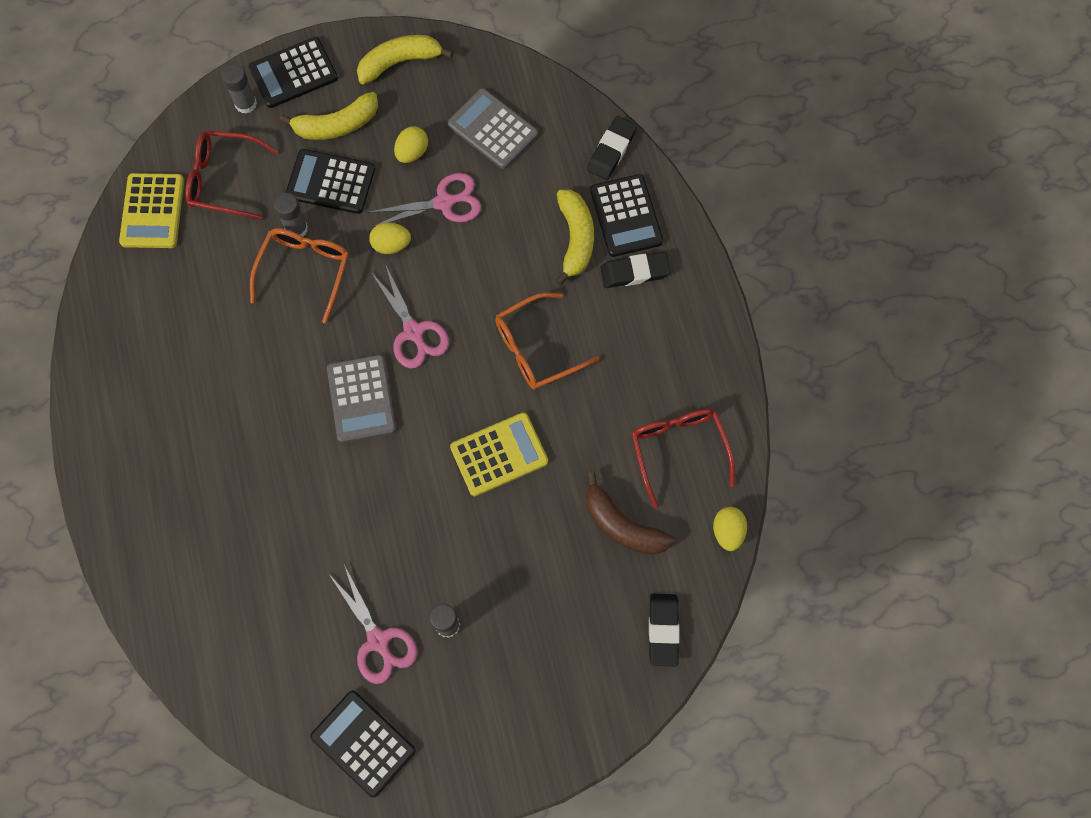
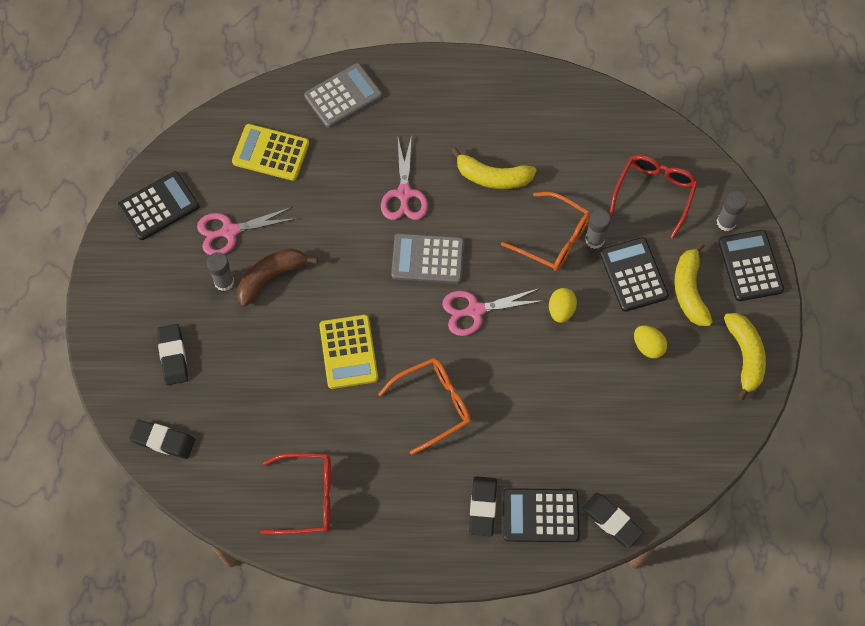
camera: 105 degrees right, 5 degrees down
yellow calculator [119,173,184,248] -> yellow calculator moved to [232,124,309,181]
black calculator [286,149,375,214] -> black calculator turned 45 degrees counterclockwise [600,237,669,312]
pink scissors [367,173,481,228] -> pink scissors moved to [381,135,428,220]
grey calculator [448,88,538,169] -> grey calculator moved to [304,63,382,128]
orange glasses [495,293,600,390] -> orange glasses turned 75 degrees clockwise [378,358,471,455]
yellow banana [556,190,594,285] -> yellow banana moved to [451,147,536,189]
brown banana [586,472,674,555] -> brown banana moved to [237,248,318,307]
yellow egg [713,507,747,551] -> none
none -> black eraser [157,324,188,385]

